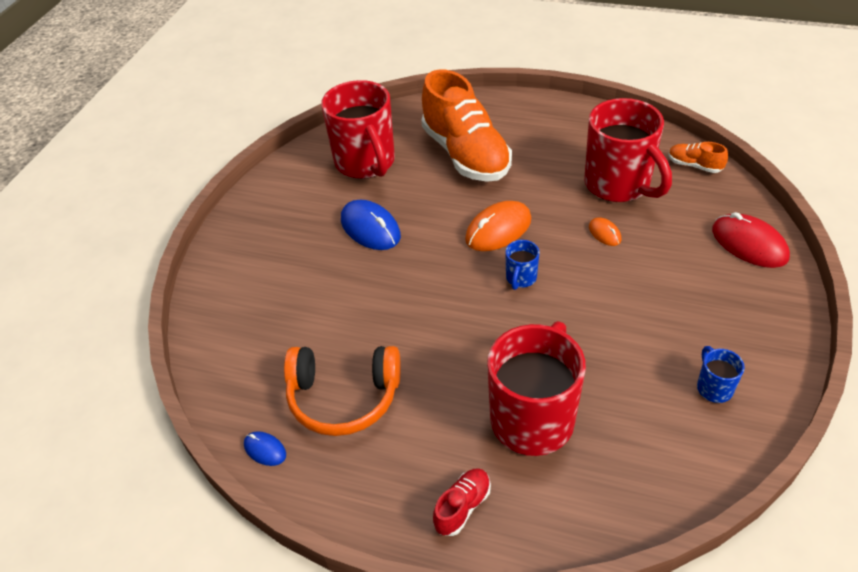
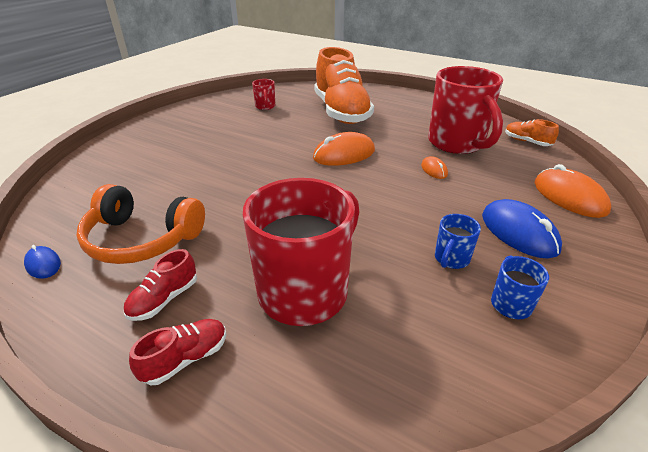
camera: 10 degrees right, 10 degrees down
red mug [321,80,395,179] -> red mug [252,79,275,110], size x0.43
blue mouse [341,200,401,250] -> blue mouse moved to [482,199,562,258]
blue mug [505,240,540,290] -> blue mug moved to [435,214,481,269]
red mouse [712,212,790,268] -> orange mouse [534,164,611,218]
none -> red shoe [123,249,197,321]

